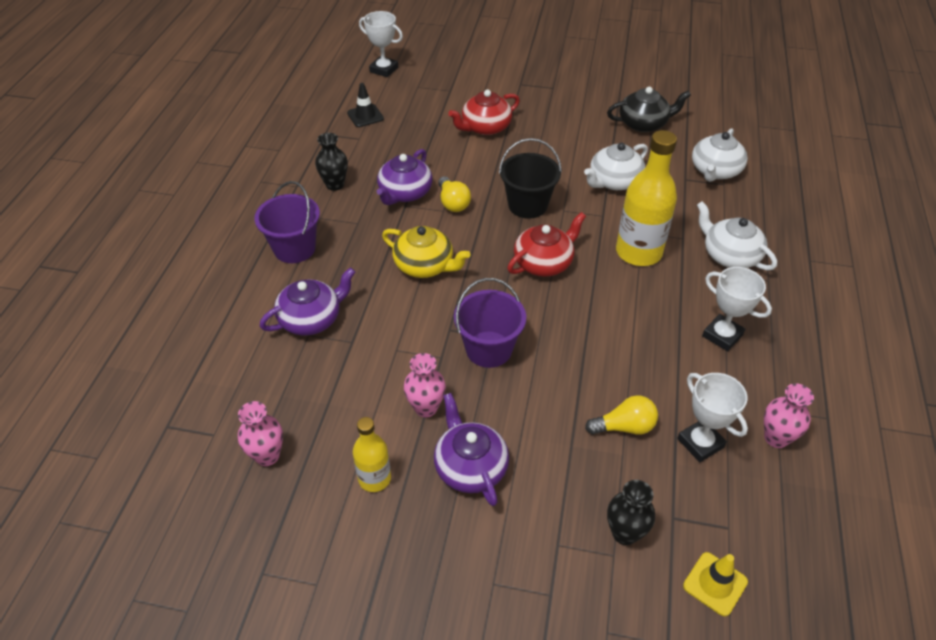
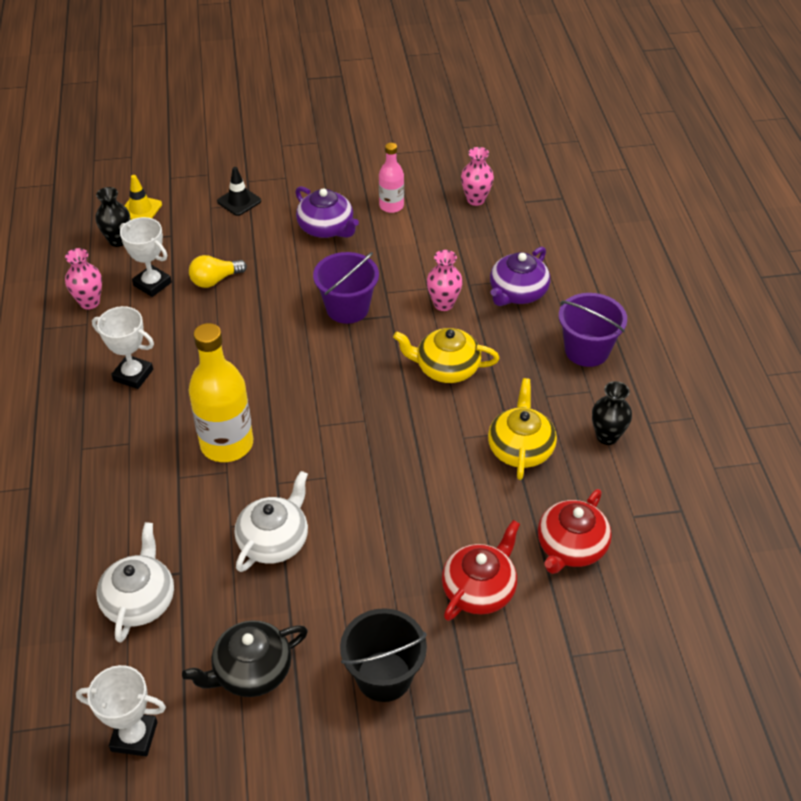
camera: 160 degrees right, 0 degrees up
black traffic cone [347,83,384,127] -> black traffic cone moved to [217,167,261,216]
yellow bottle [353,417,391,492] -> pink bottle [379,143,404,213]
white trophy [359,11,403,77] -> white trophy moved to [76,665,166,756]
purple teapot [377,149,433,205] -> yellow teapot [488,378,557,480]
pink vase [404,353,446,417] -> pink vase moved to [427,250,463,311]
yellow light bulb [438,176,471,212] -> none
black bucket [499,138,562,219] -> black bucket moved to [340,608,427,702]
red teapot [507,212,586,277] -> red teapot moved to [538,489,612,574]
black vase [607,480,655,545] -> black vase moved to [96,187,130,247]
white teapot [697,201,777,270] -> none

